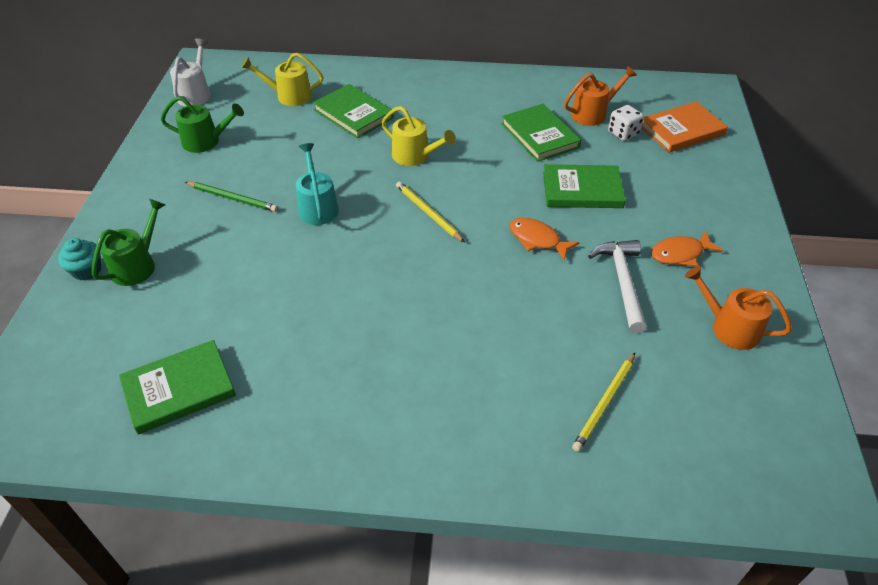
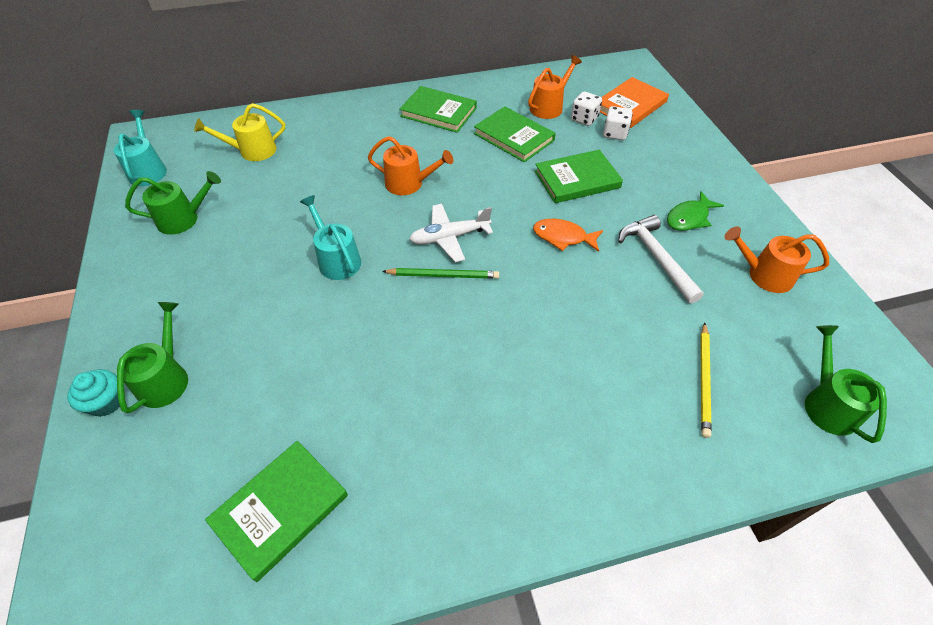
camera: 20 degrees left, 5 degrees up
white watering can [170,39,211,106] -> turquoise watering can [114,110,167,186]
green pencil [185,182,278,212] -> green pencil moved to [382,268,499,279]
green book [313,84,394,138] -> green book moved to [399,86,477,133]
yellow watering can [381,106,456,166] -> orange watering can [368,136,453,195]
yellow pencil [396,181,465,242] -> white plane [409,204,493,262]
orange fish [651,231,724,266] -> green fish [667,191,724,231]
none -> white dice [603,106,633,140]
none -> green watering can [805,325,887,443]

